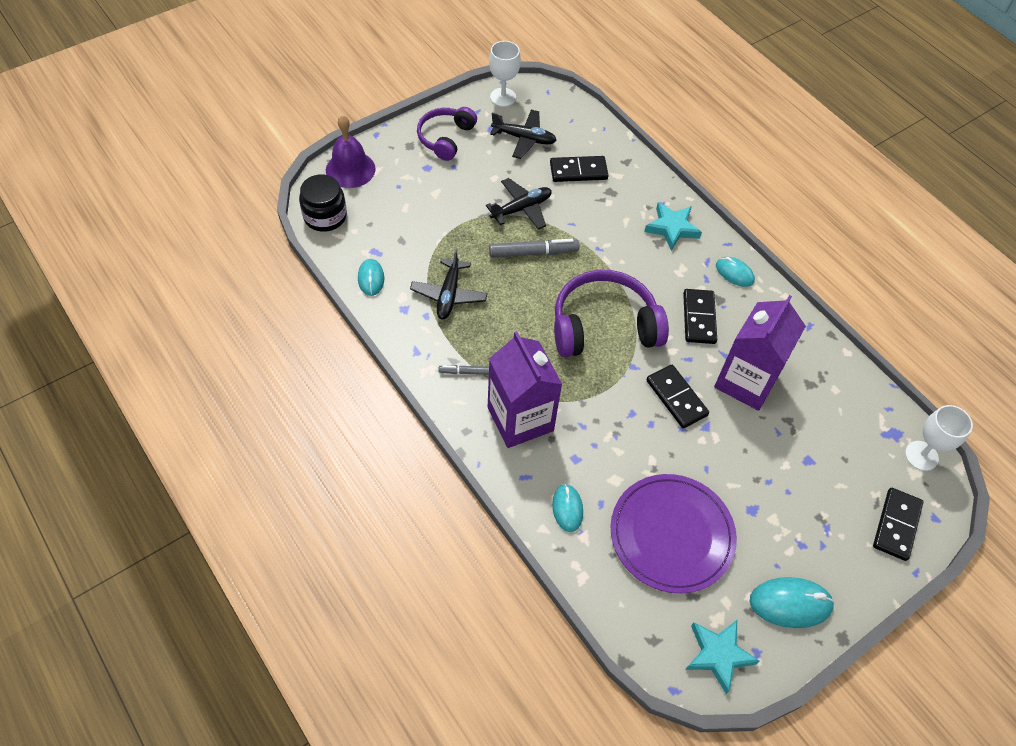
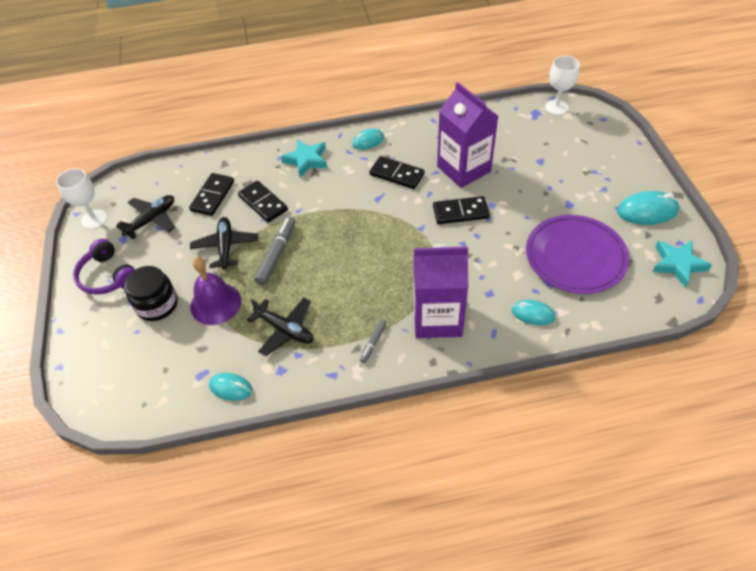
camera: 60 degrees left, 5 degrees down
black jar [299,174,347,232] -> black jar moved to [125,266,178,321]
purple bell [326,115,376,188] -> purple bell moved to [190,257,241,325]
purple headphones [554,270,669,357] -> none
turquoise mouse [750,577,835,628] -> turquoise mouse turned 60 degrees clockwise [617,191,679,225]
black domino [873,488,923,561] -> black domino moved to [238,181,288,223]

